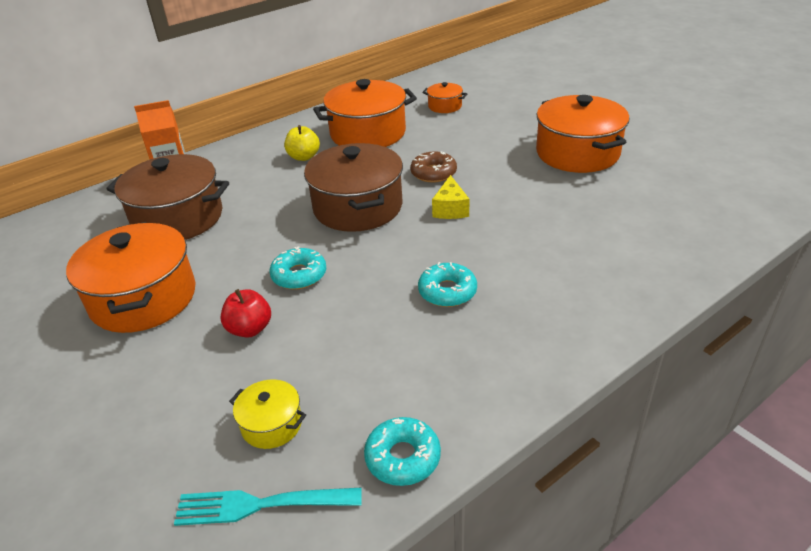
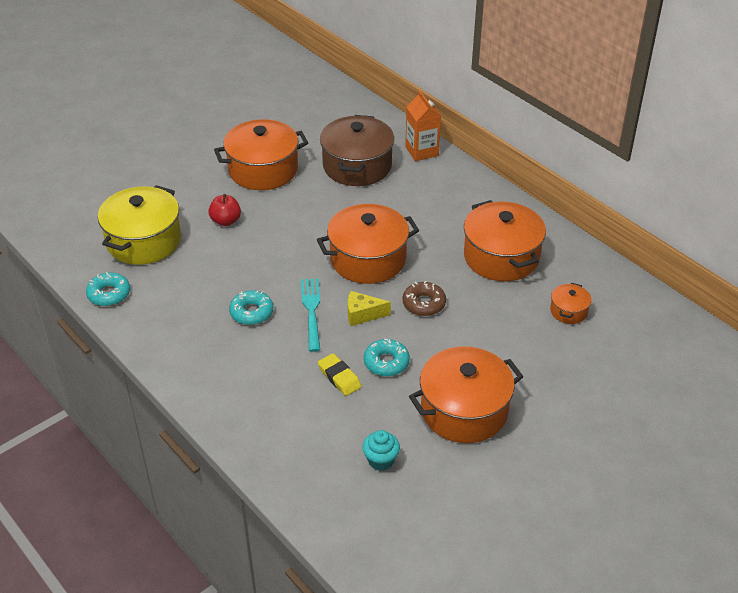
camera: 85 degrees right, 5 degrees up
turquoise fork [174,487,362,526] -> turquoise fork moved to [301,278,320,352]
yellow pot [229,379,306,449] -> yellow pot [98,185,181,265], size x2.13
turquoise donut [270,246,326,289] -> turquoise donut moved to [364,339,410,376]
yellow apple [285,125,320,161] -> none
brown pot [304,143,403,232] -> orange pot [317,204,419,284]
none -> yellow eraser [318,353,362,396]
none -> turquoise cupcake [362,430,400,471]

